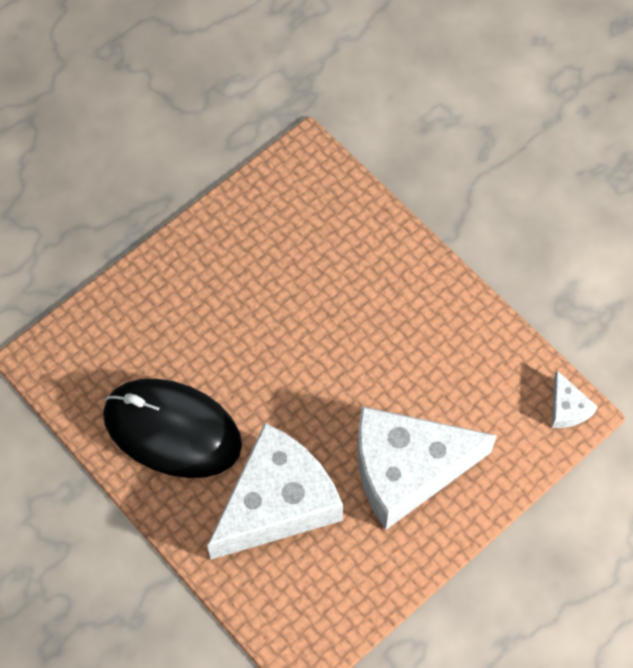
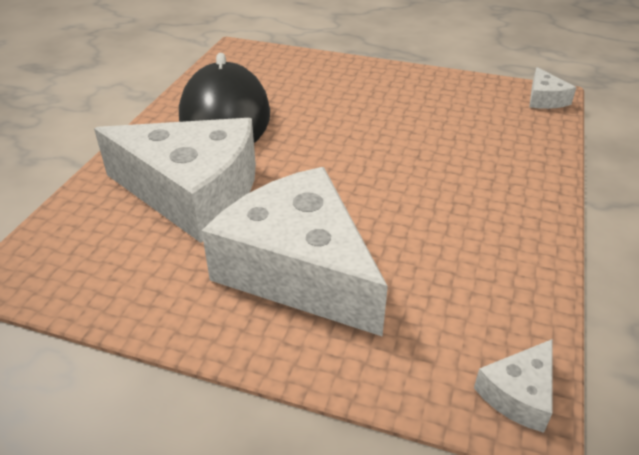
camera: 60 degrees right, 25 degrees down
none -> white cheese [529,67,577,109]

